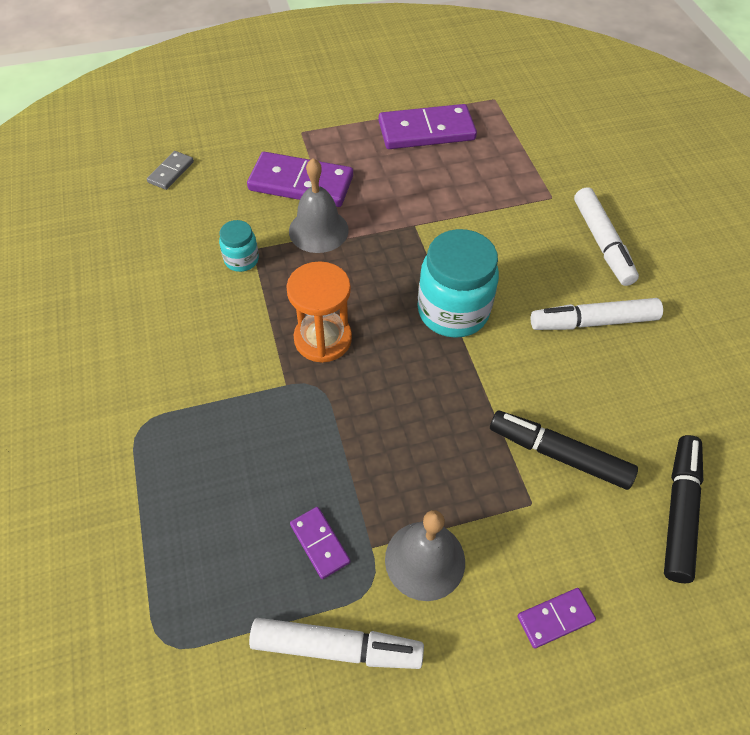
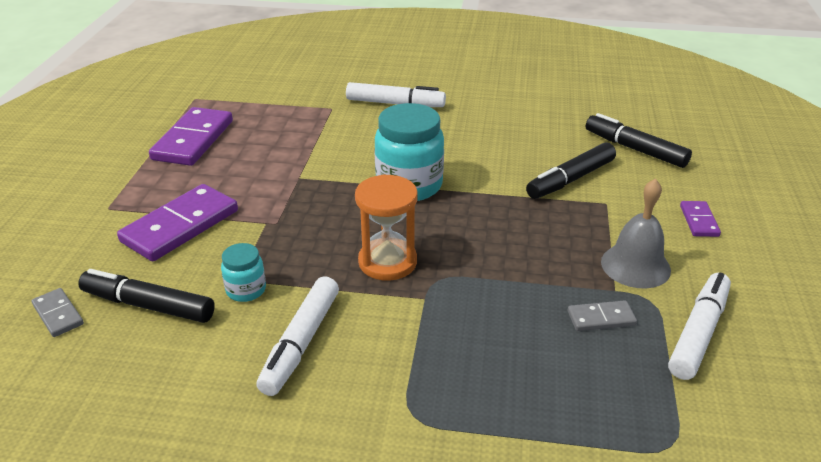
camera: 65 degrees left, 20 degrees down
grey bell [289,158,349,253] -> none
purple domino [290,507,350,579] -> grey domino [568,300,637,331]
white marker [531,298,663,330] -> white marker moved to [256,277,339,396]
none -> black marker [78,269,215,323]

